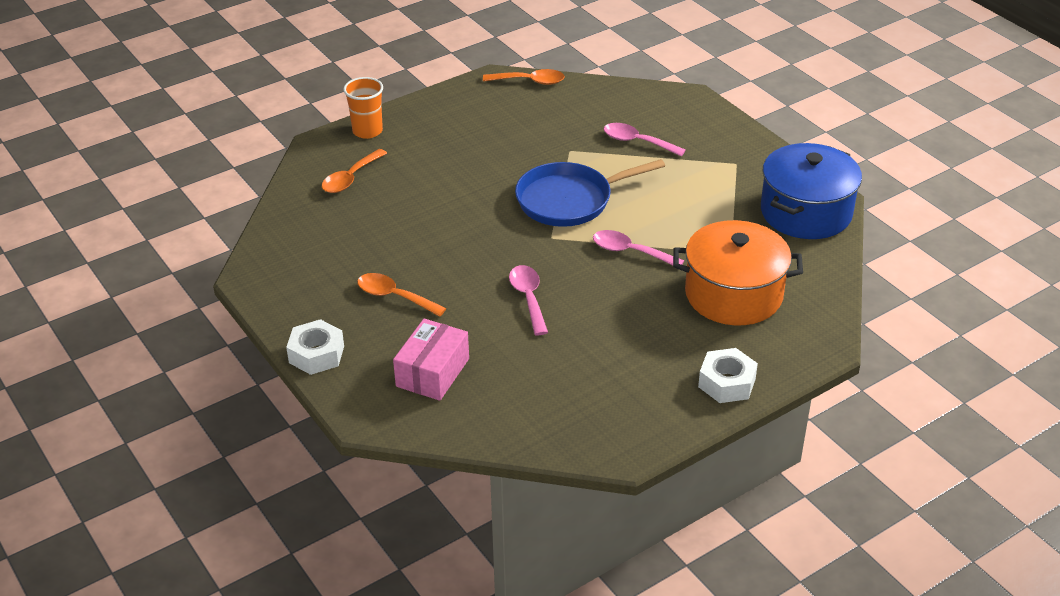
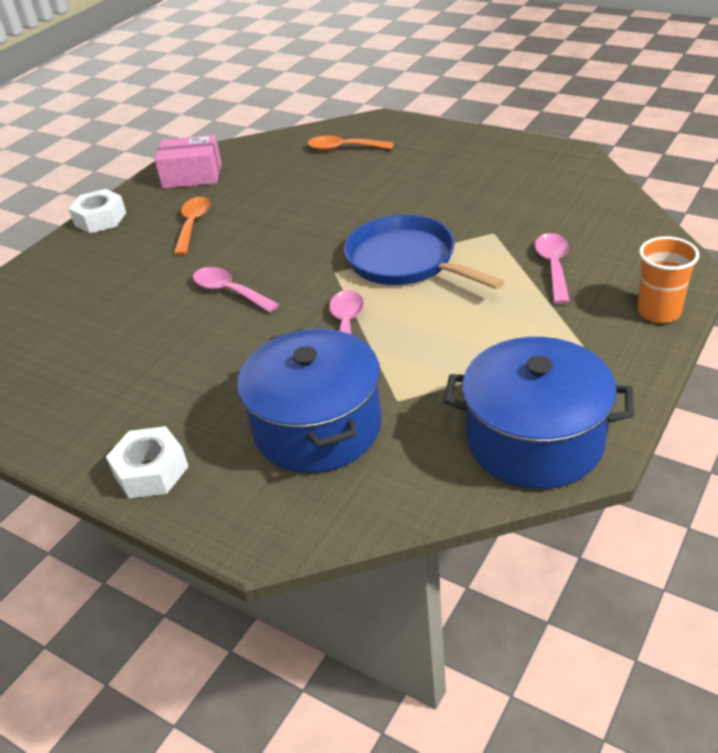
camera: 70 degrees right, 0 degrees up
orange cup [343,77,383,139] -> orange cup moved to [637,236,699,323]
pink box [393,319,469,401] -> pink box moved to [154,135,222,188]
orange spoon [483,69,565,85] -> none
pink spoon [509,265,548,335] -> pink spoon turned 105 degrees counterclockwise [193,267,279,313]
orange pot [673,220,803,325] -> blue pot [237,329,382,473]

